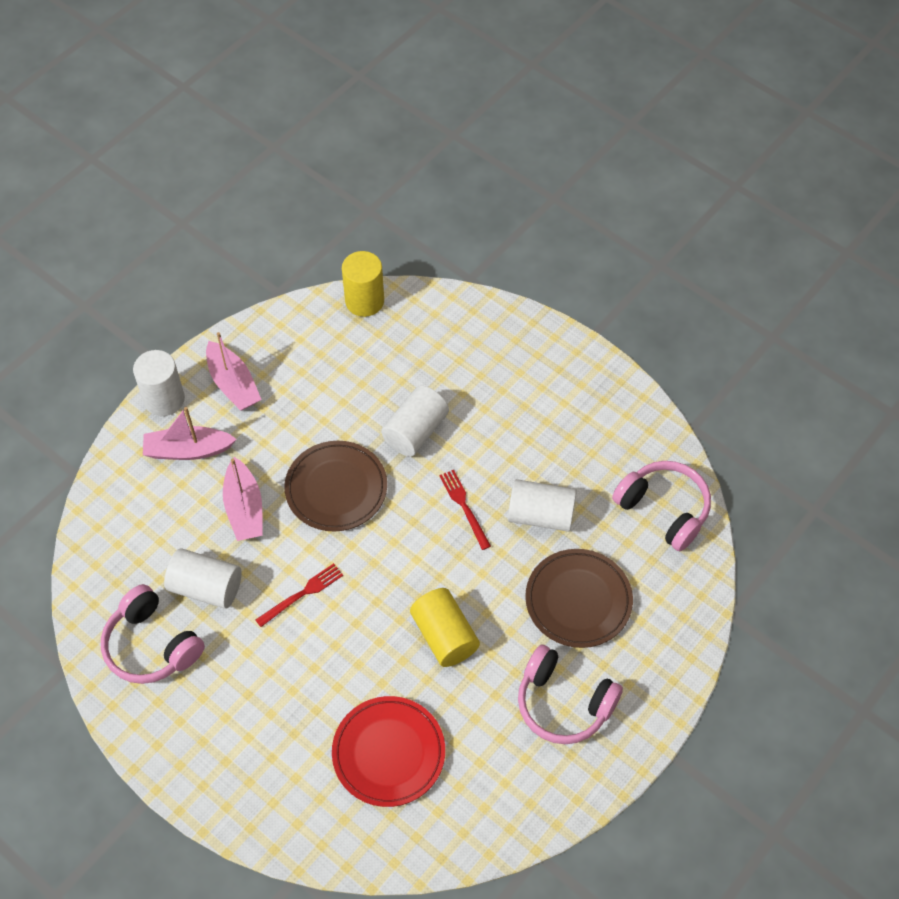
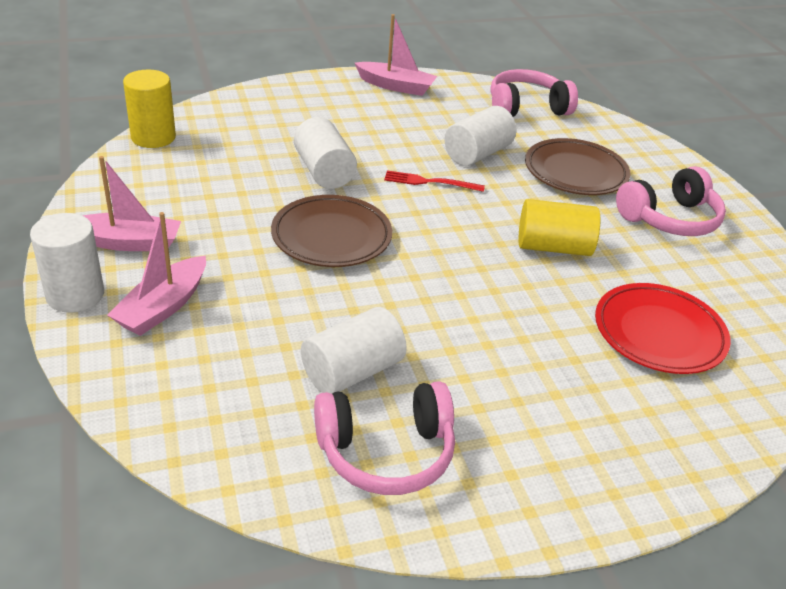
camera: 60 degrees left, 20 degrees down
pink boat [223,457,263,541] -> pink boat moved to [355,14,437,96]
red fork [256,563,343,627] -> none

